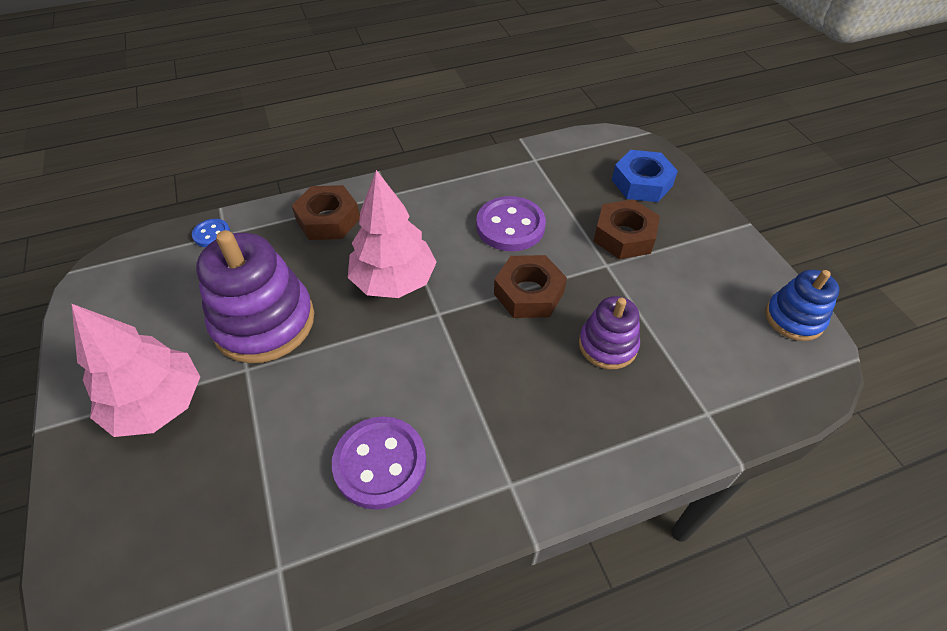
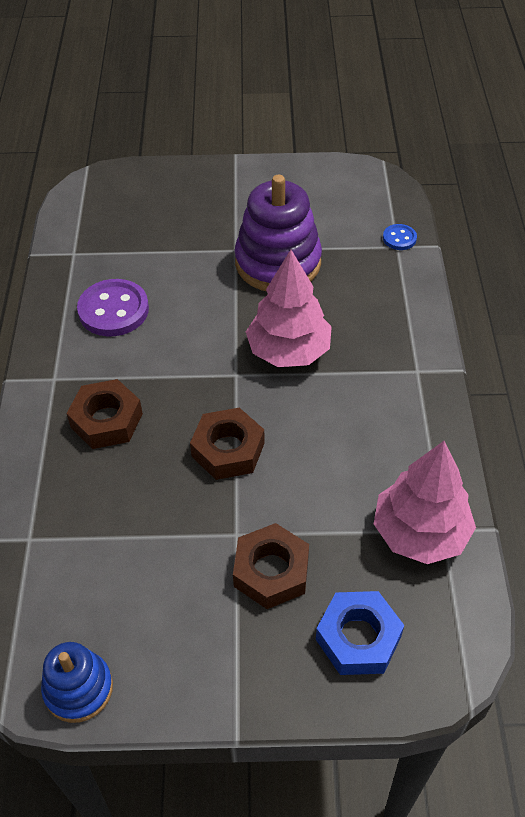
camera: 110 degrees right, 0 degrees up
pink tree [72,304,200,437] -> pink tree moved to [374,441,476,564]
brown nut [291,185,360,240] -> brown nut moved to [66,379,143,449]
purple button [476,196,546,251] -> none
purple stacking toy [579,296,640,369] -> none

